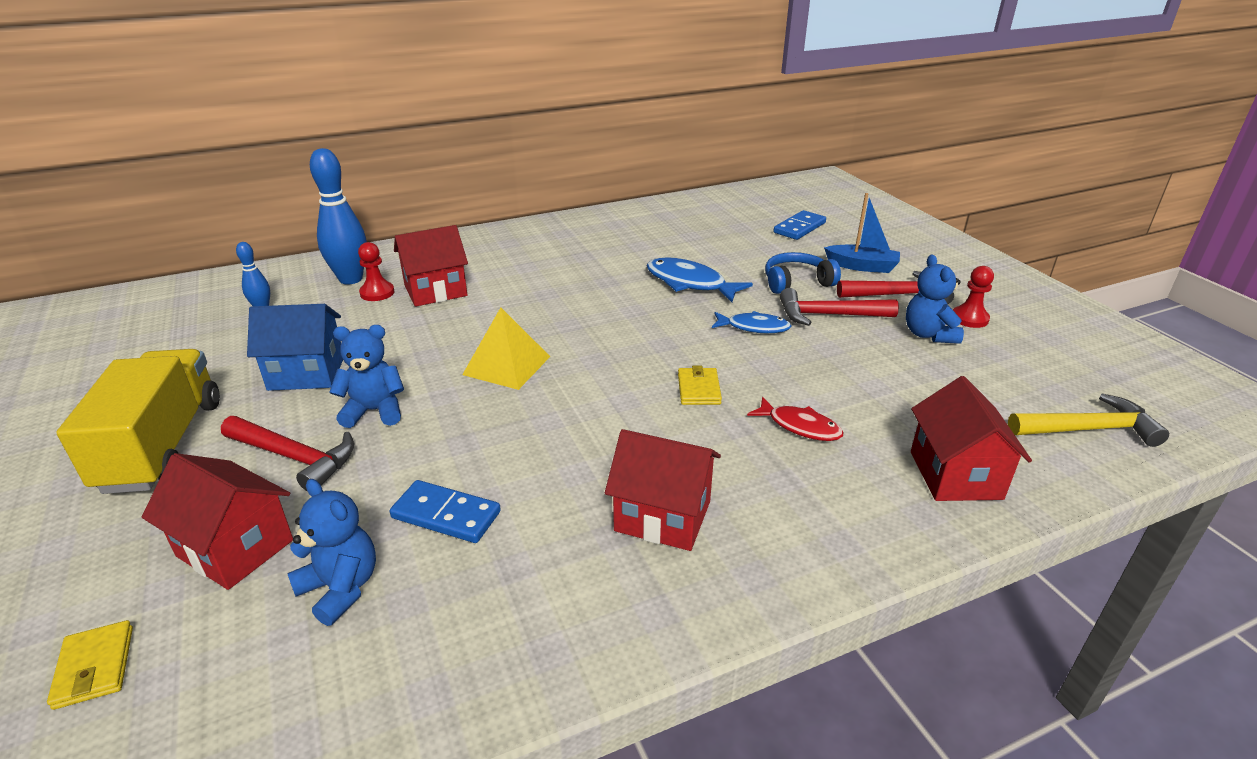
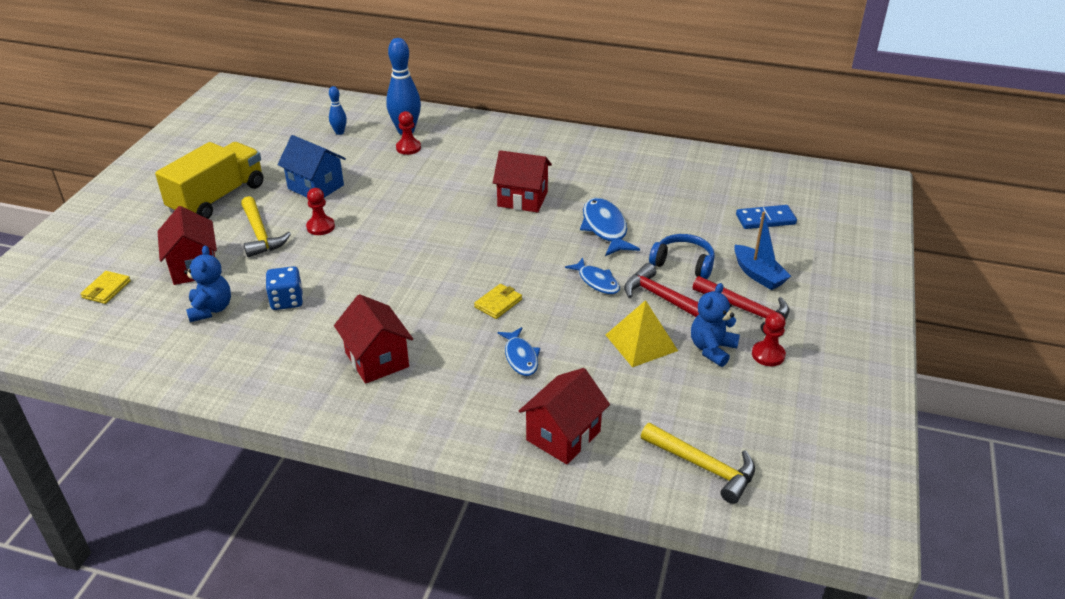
camera: 40 degrees right, 5 degrees up
red hammer [221,416,354,491] -> yellow hammer [241,196,291,257]
blue teddy bear [329,325,404,428] -> red pawn [306,188,335,235]
blue domino [390,480,501,543] -> blue dice [266,266,303,310]
red house [394,225,468,307] -> red house moved to [493,150,552,213]
yellow pyramid [462,307,550,390] -> yellow pyramid moved to [606,300,678,367]
red fish [747,397,843,441] -> blue fish [497,327,540,376]

